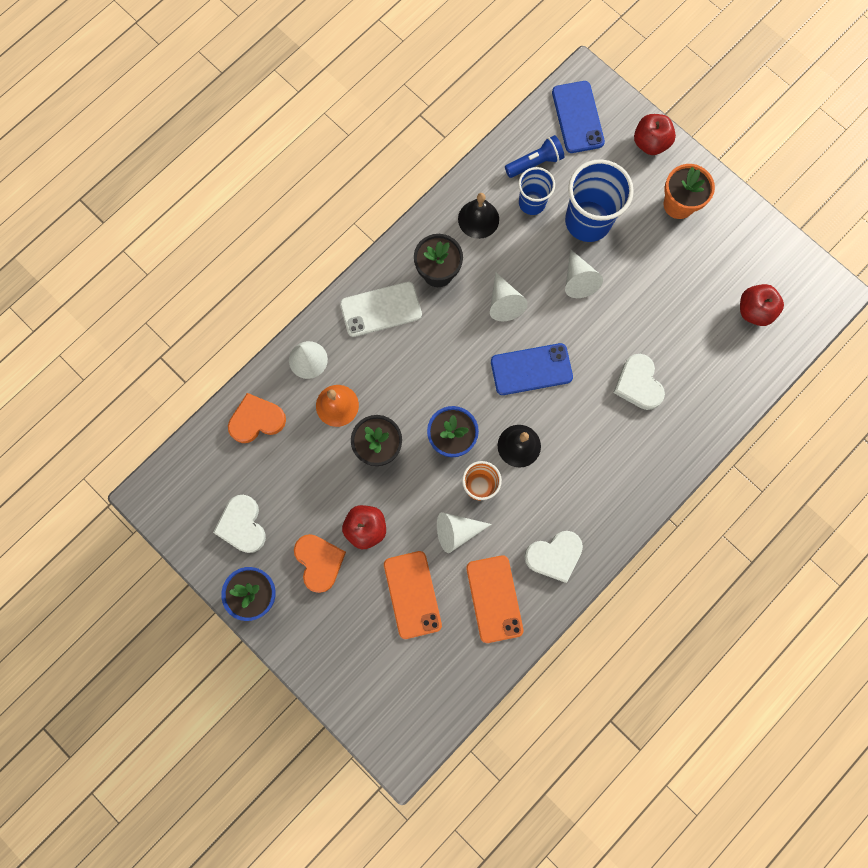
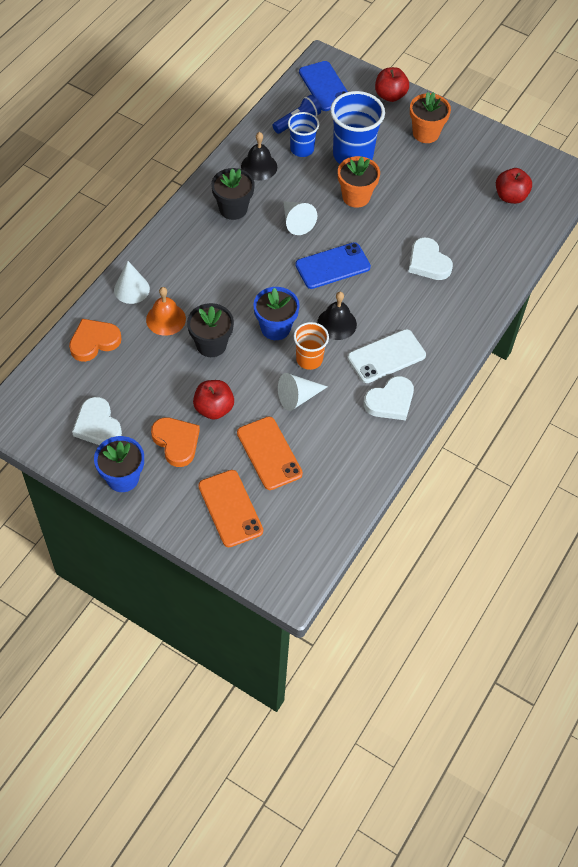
camera: 15 degrees left, 20 degrees down
white phone [340,282,422,337] -> white phone moved to [348,329,426,383]
orange phone [466,555,523,643] -> orange phone moved to [198,470,263,547]
white cone [565,250,603,298] -> orange flower pot [338,156,380,208]

